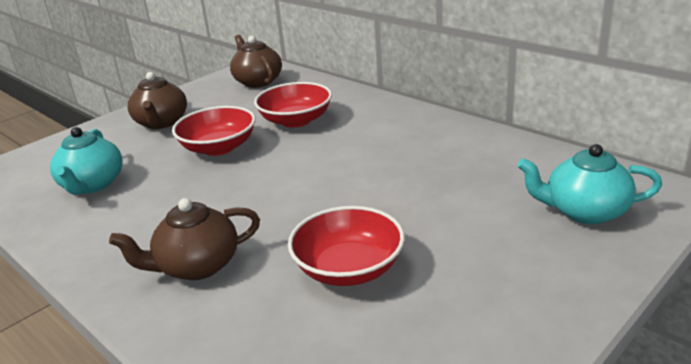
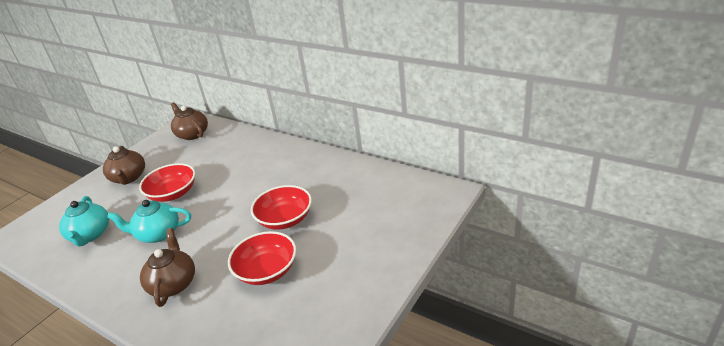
camera: 10 degrees left, 5 degrees up
brown teapot [109,198,260,280] -> brown teapot turned 120 degrees clockwise [140,228,195,307]
red bowl [254,82,332,128] -> red bowl moved to [251,185,312,230]
turquoise teapot [517,144,662,224] -> turquoise teapot moved to [107,200,191,243]

